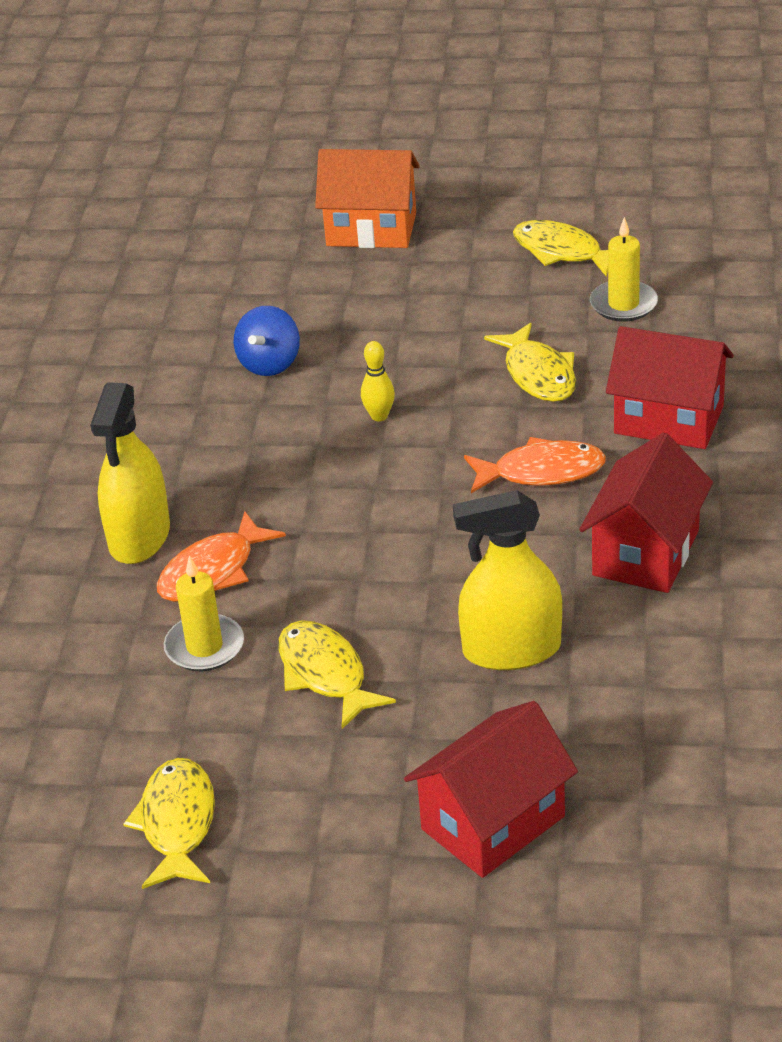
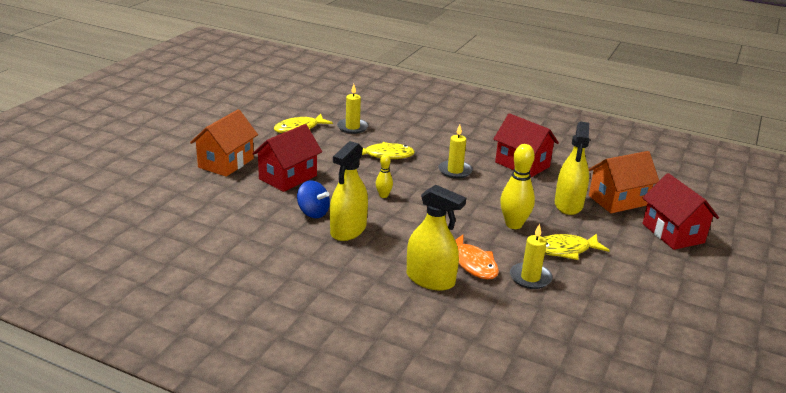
camera: 75 degrees left, 10 degrees down
yellow fish [123,758,215,889] -> none
orange fish [464,437,606,493] -> yellow candle [438,125,473,179]
red house [606,326,734,449] -> red house moved to [252,124,322,192]
none -> yellow spray bottle [330,141,368,241]
none -> yellow bowling pin [500,144,535,229]
none -> orange house [589,151,659,213]

